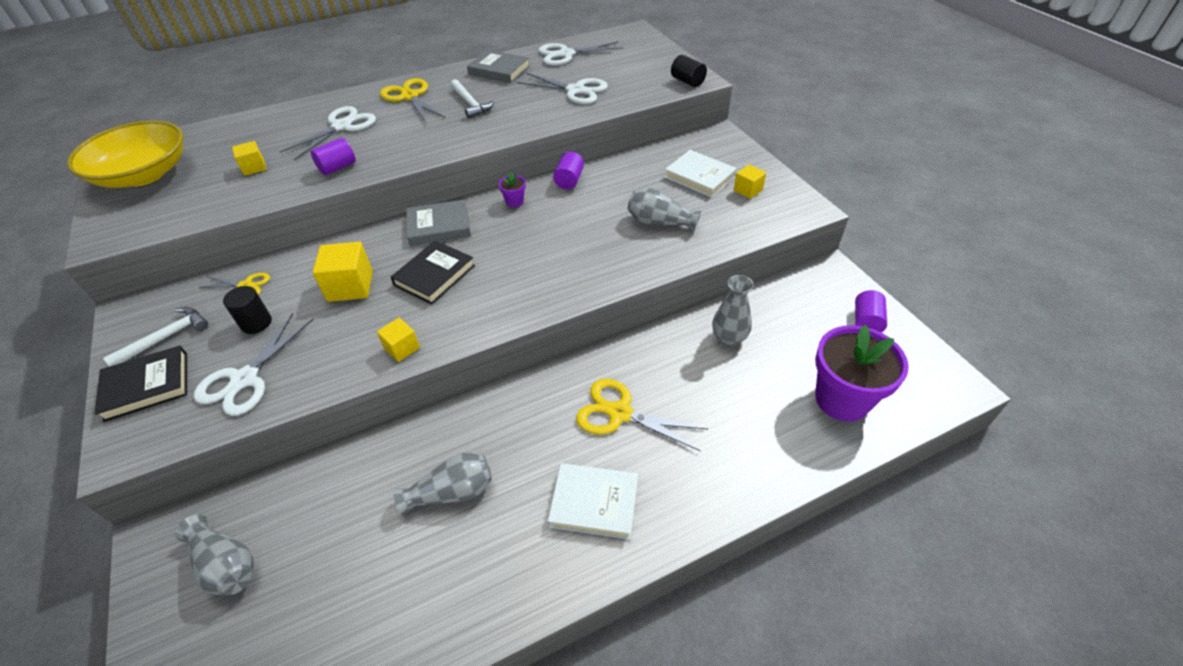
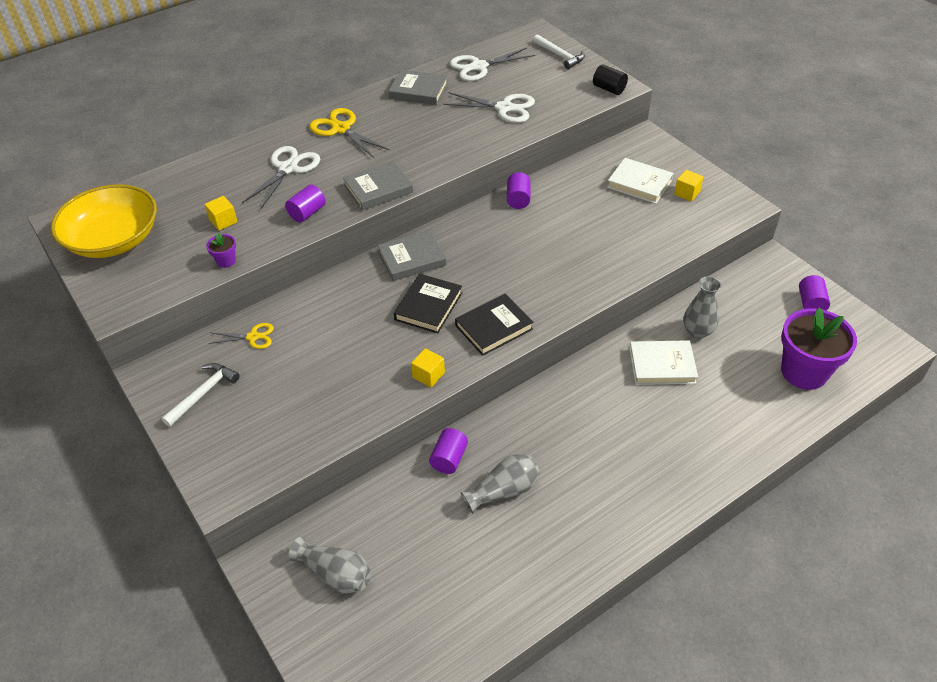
camera: 10 degrees left, 0 degrees up
black book [95,346,187,422] -> black book moved to [455,294,533,356]
white scissors [193,313,314,416] -> none
black cylinder [223,286,272,334] -> none
yellow cube [313,242,373,302] -> none
white hammer [450,79,494,118] -> white hammer moved to [533,34,585,69]
purple flower pot [498,173,526,207] -> purple flower pot moved to [206,233,236,268]
white book [548,463,638,539] -> white book moved to [629,340,698,385]
yellow scissors [576,379,708,451] -> none
grey vase [627,188,701,232] -> none
none -> grey book [343,161,413,210]
none -> purple cylinder [429,428,468,474]

